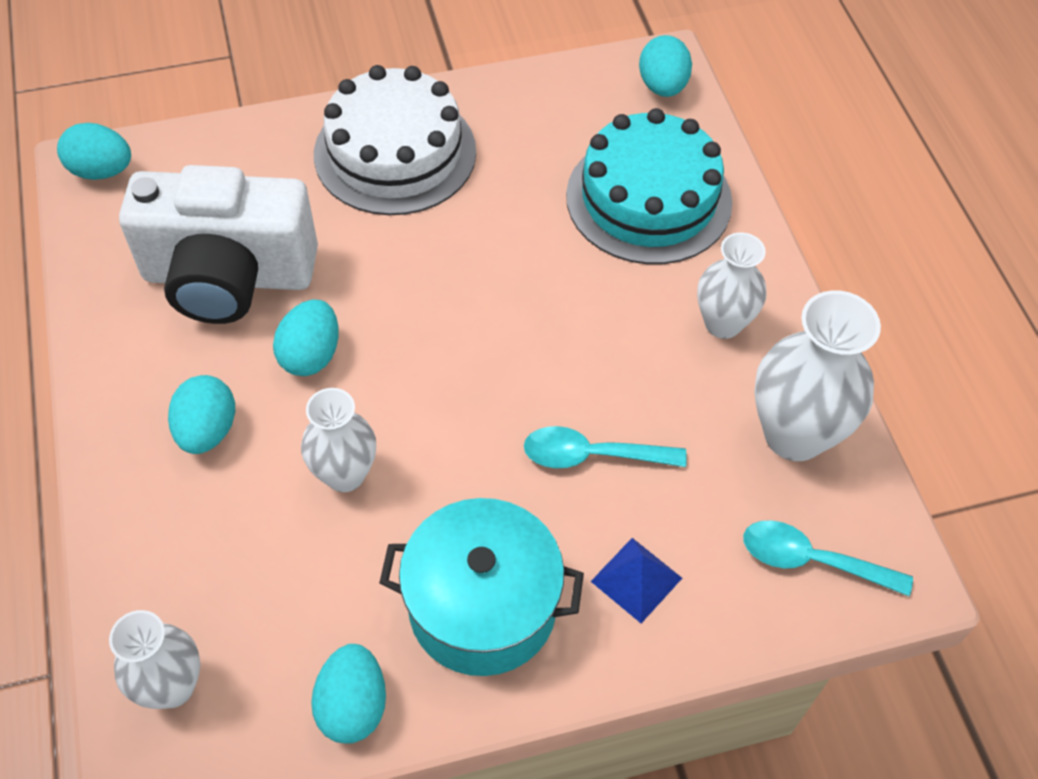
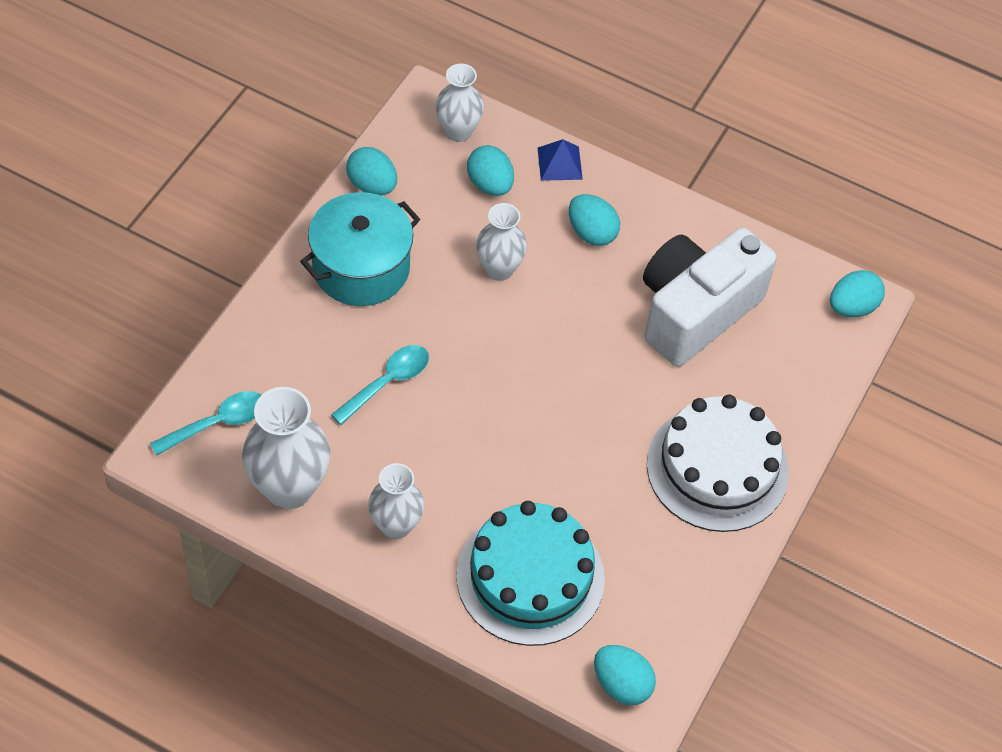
camera: 130 degrees right, 0 degrees up
turquoise egg [273,300,339,376] -> turquoise egg moved to [467,145,514,196]
blue pyramid [590,538,682,623] -> blue pyramid moved to [538,139,583,181]

